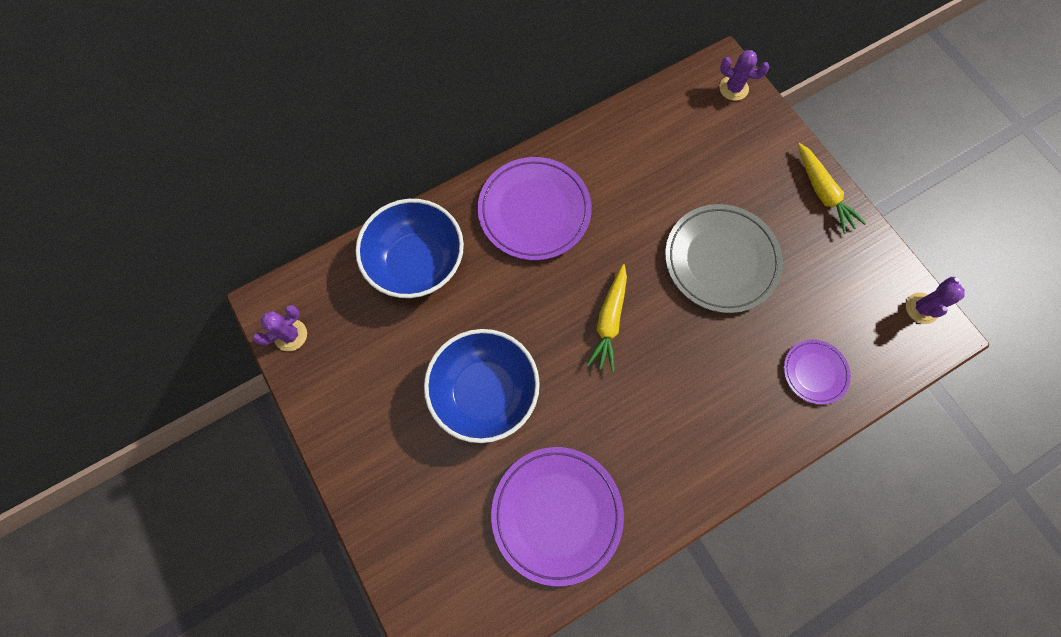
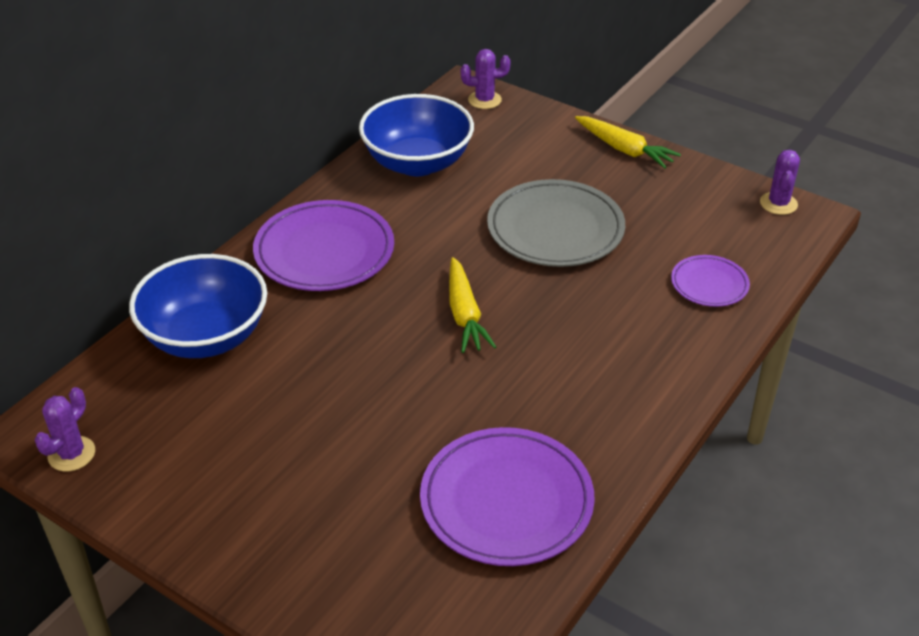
camera: 25 degrees left, 30 degrees down
blue bowl [424,329,540,443] -> blue bowl moved to [359,94,474,176]

